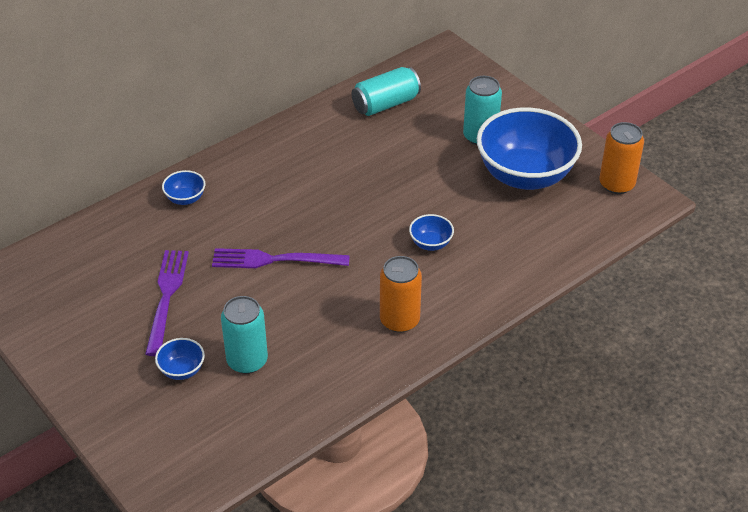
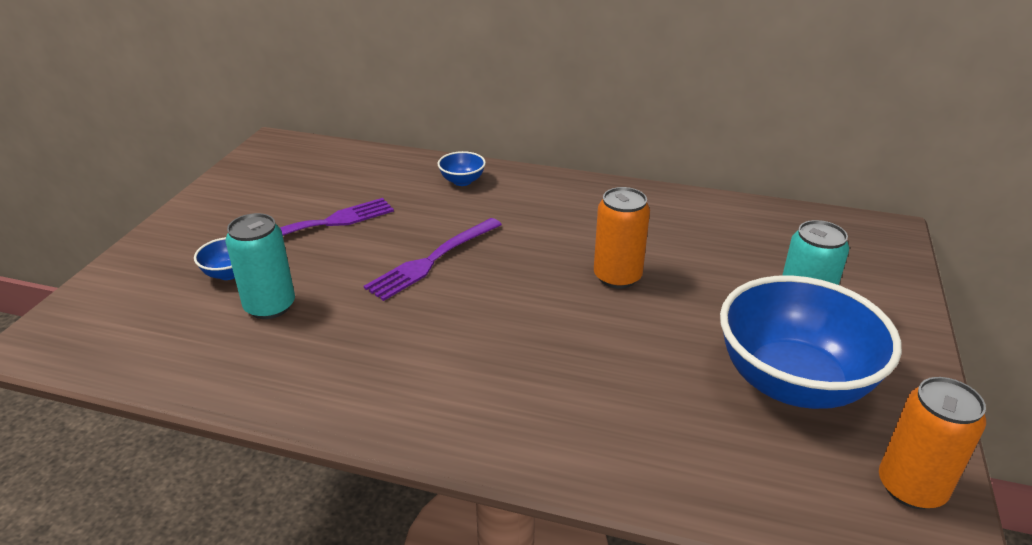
camera: 55 degrees right, 10 degrees down
purple fork [212,248,350,268] -> purple fork turned 105 degrees counterclockwise [364,218,502,301]
turquoise can [352,67,421,116] -> none
orange can [380,256,422,333] -> orange can moved to [594,187,650,288]
blue bowl [409,214,454,251] -> none

